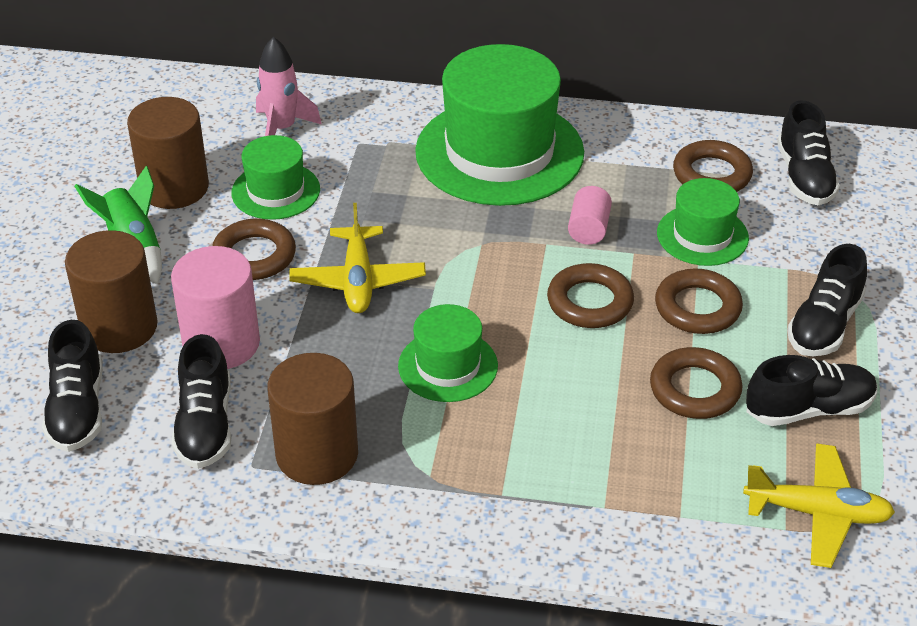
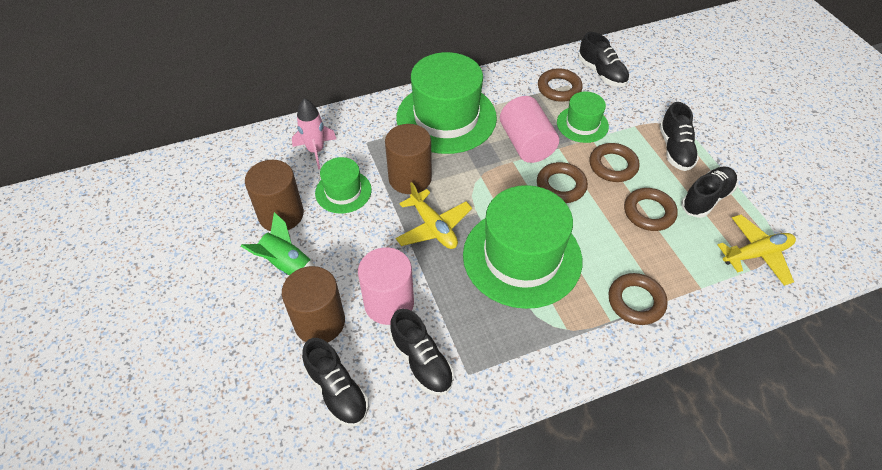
camera: 30 degrees left, 10 degrees up
brown ring [212,219,296,280] -> brown ring moved to [609,273,668,325]
brown cylinder [267,353,358,485] -> brown cylinder moved to [385,124,432,194]
green hat [398,304,498,402] -> green hat [463,185,582,309], size x1.96
pink cylinder [568,186,612,245] -> pink cylinder [500,96,559,163], size x1.89

